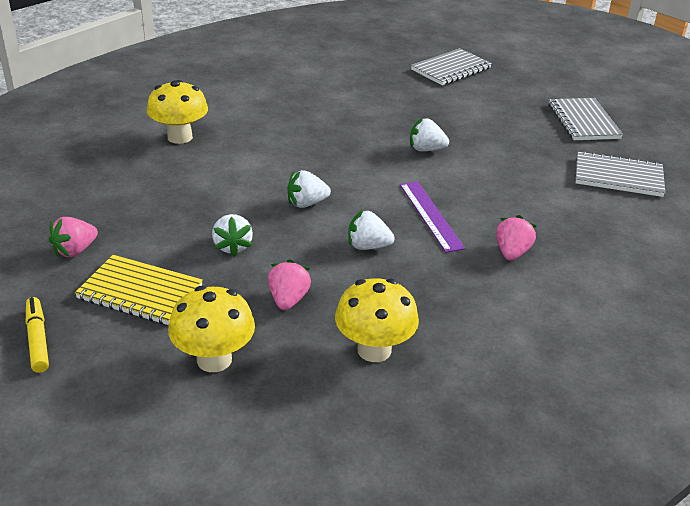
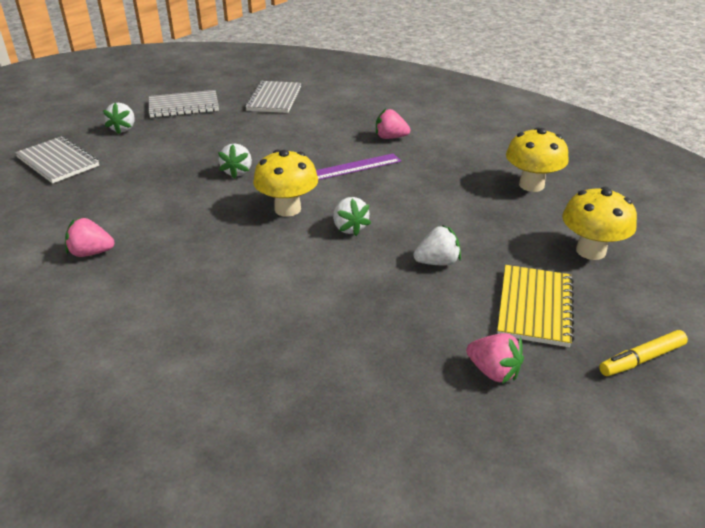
camera: 95 degrees left, 0 degrees up
yellow mushroom [147,80,208,144] -> yellow mushroom moved to [253,149,318,217]
pink strawberry [268,259,311,310] -> pink strawberry moved to [65,218,115,257]
white strawberry [348,210,395,250] -> white strawberry moved to [103,103,135,134]

